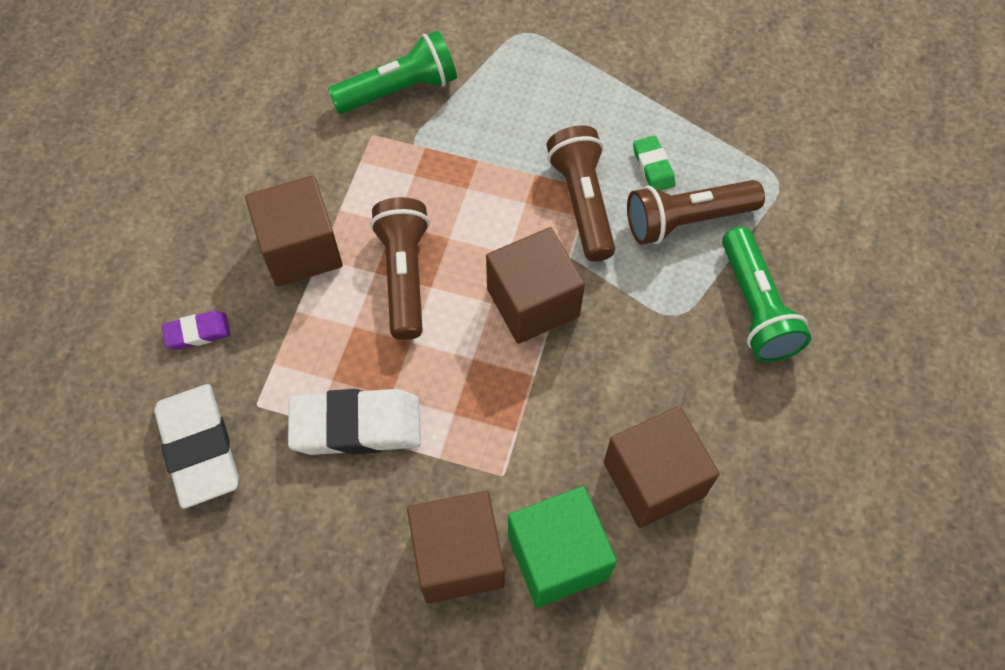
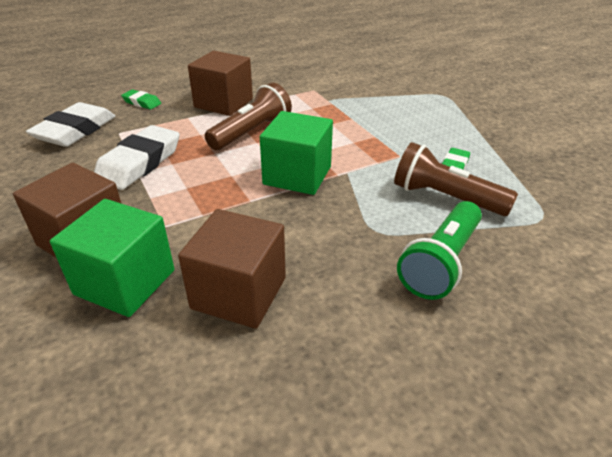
camera: 45 degrees right, 25 degrees down
purple eraser [162,311,230,350] -> green eraser [121,89,161,110]
white eraser [288,389,421,455] -> white eraser turned 75 degrees clockwise [94,125,180,190]
green flashlight [328,31,457,114] -> none
brown cube [486,227,585,344] -> green cube [260,111,333,195]
brown flashlight [547,125,615,262] -> none

